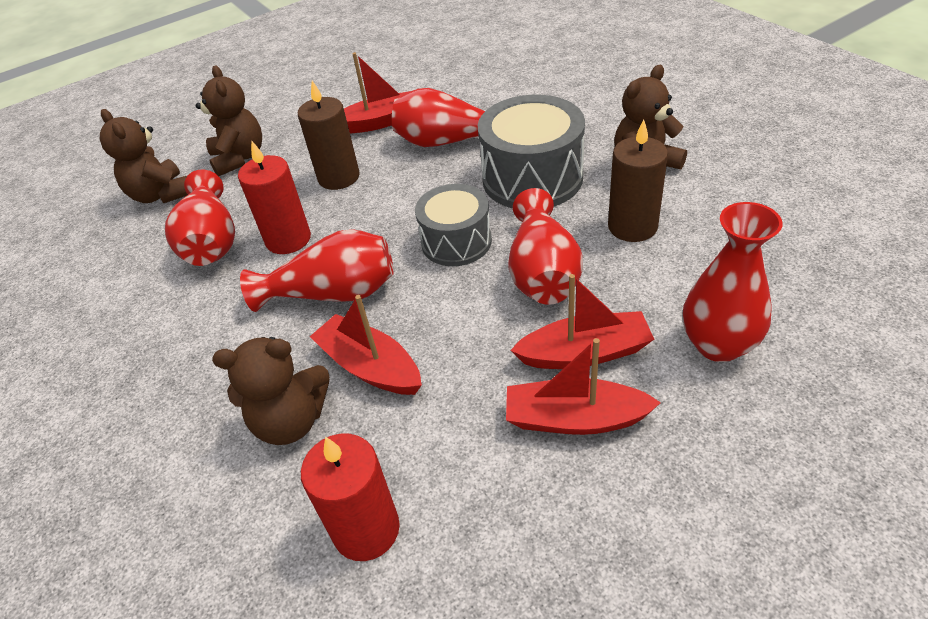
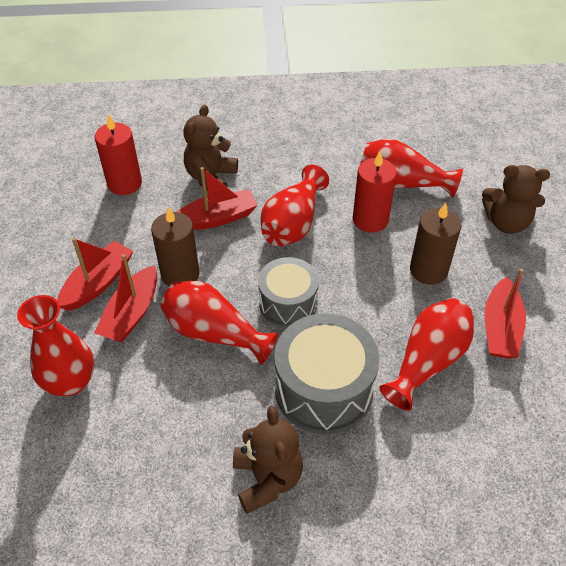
camera: 115 degrees right, 5 degrees up
brown teddy bear [100,109,188,203] -> none
brown candle [608,120,668,242] -> brown candle moved to [151,207,200,286]

